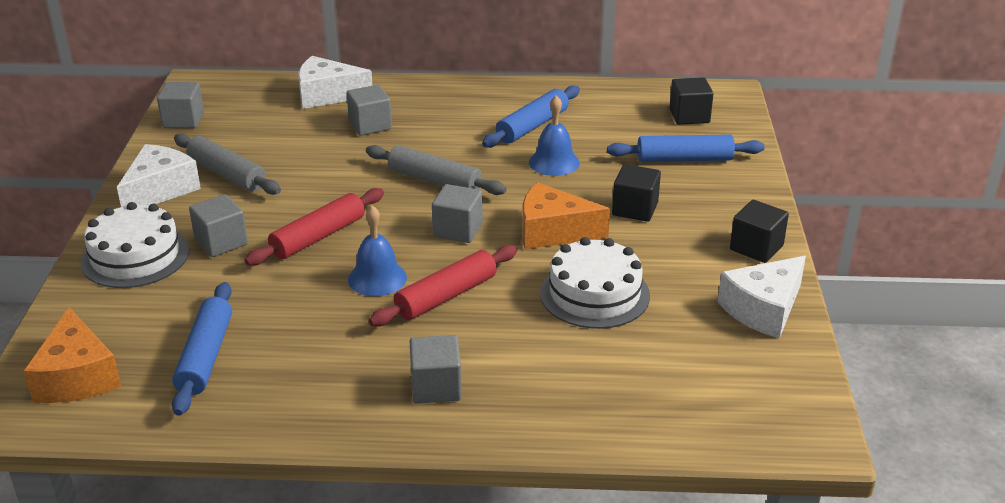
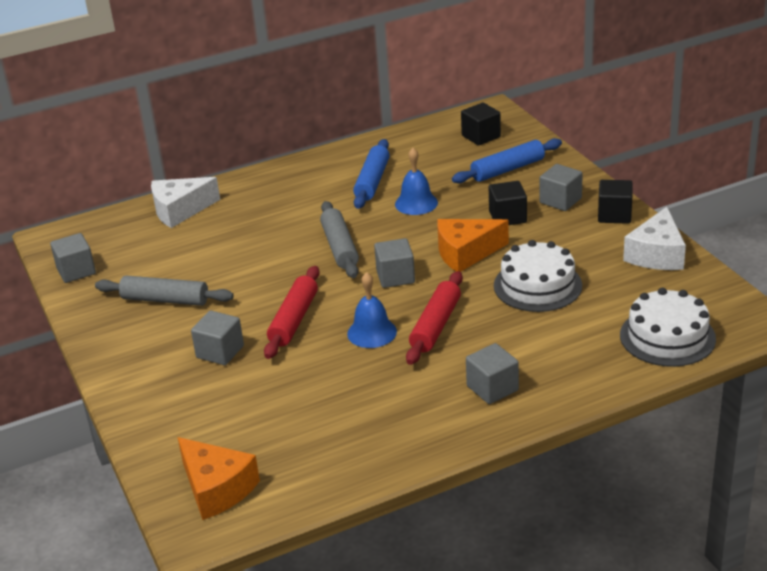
camera: 25 degrees left, 0 degrees up
white cake [81,202,189,288] -> white cake moved to [620,288,716,367]
white cheese [117,144,201,207] -> none
blue rolling pin [172,282,232,416] -> none
grey cube [347,85,392,136] -> grey cube moved to [540,164,583,211]
grey rolling pin [366,145,507,195] -> grey rolling pin turned 75 degrees clockwise [320,201,359,278]

